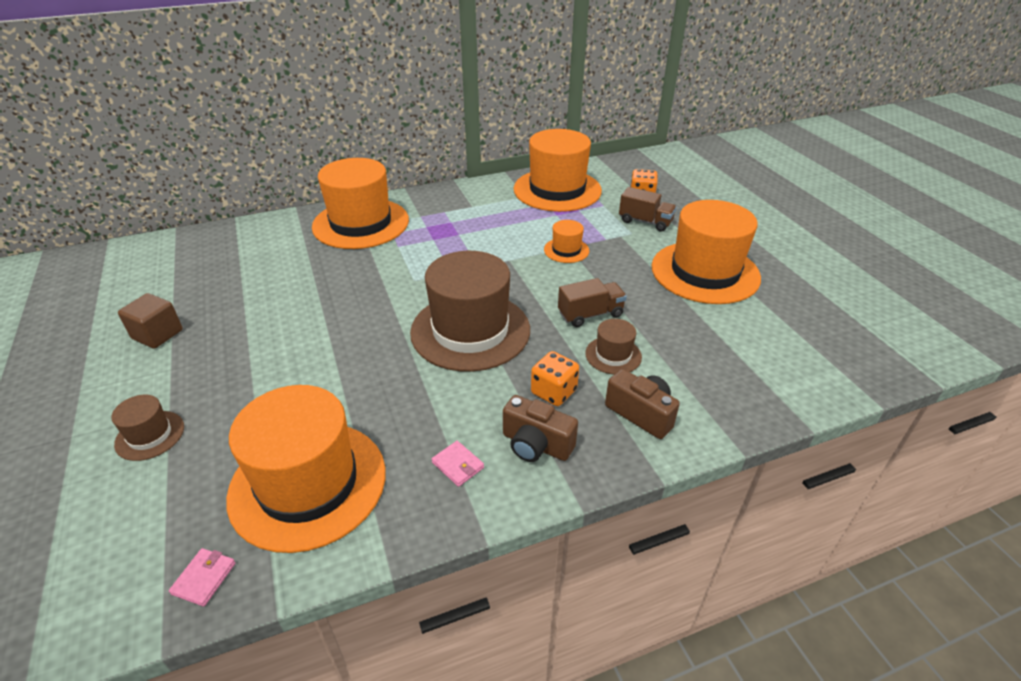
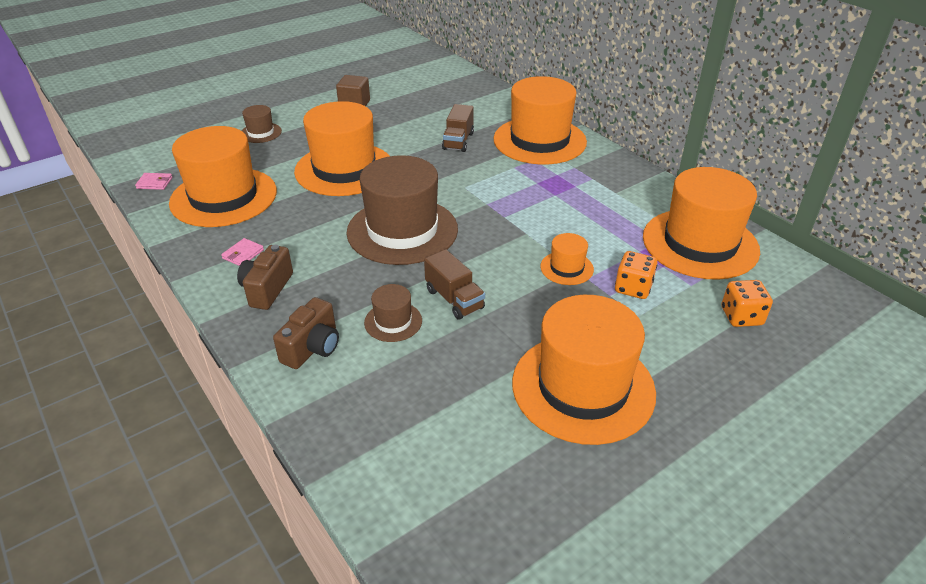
camera: 75 degrees right, 0 degrees up
orange dice [531,351,579,406] -> orange dice moved to [615,251,658,299]
brown truck [619,187,677,232] -> brown truck moved to [442,104,474,152]
none -> orange hat [294,101,389,196]

